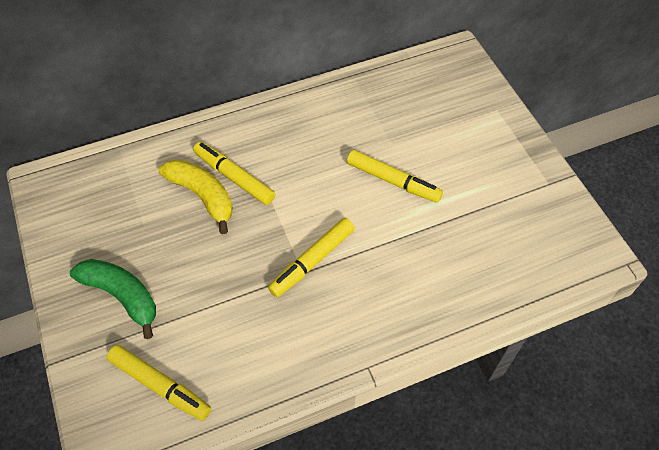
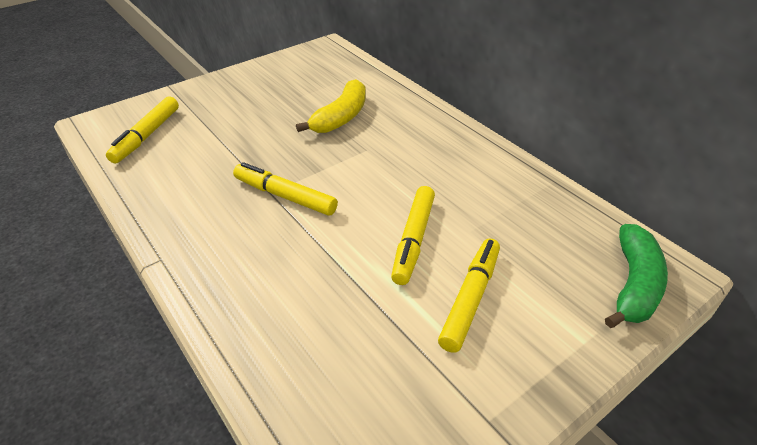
camera: 75 degrees right, 15 degrees down
green banana [70,259,156,339] -> green banana moved to [605,224,668,328]
yellow marker [193,142,275,205] -> yellow marker moved to [438,238,500,353]

